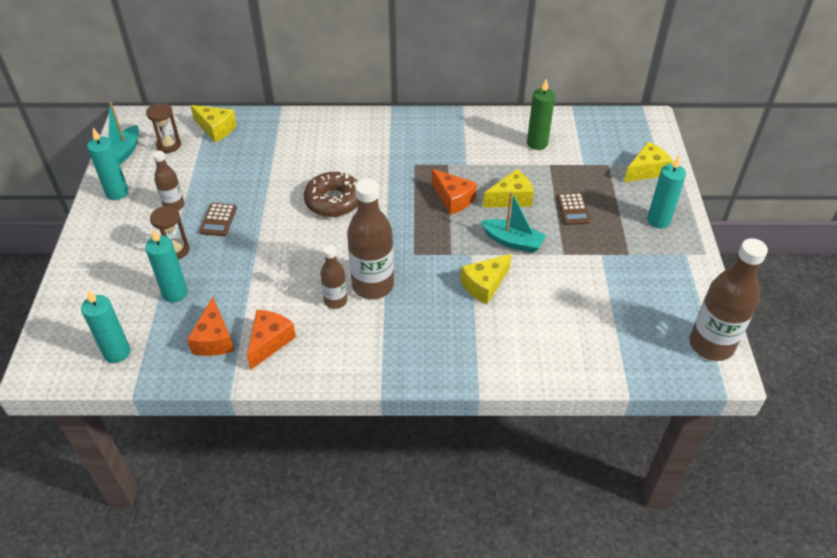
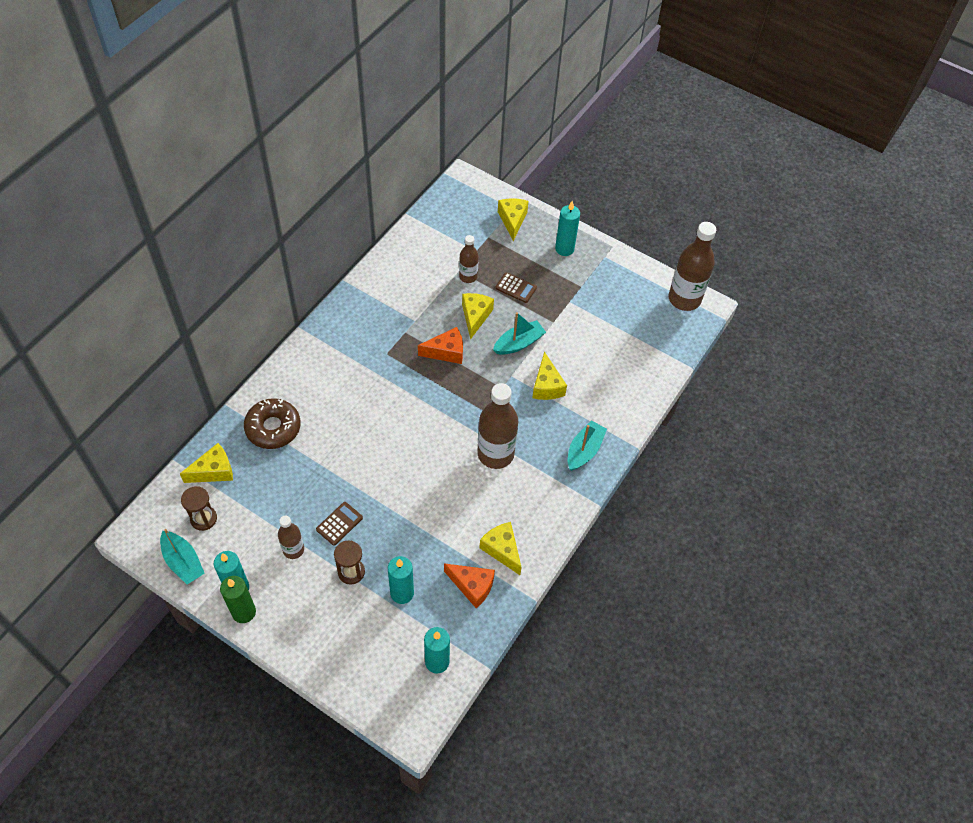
camera: 60 degrees left, 10 degrees up
brown calculator [199,203,237,236] -> brown calculator turned 90 degrees counterclockwise [316,502,363,546]
orange cheese [247,310,296,370] -> yellow cheese [479,522,522,575]
brown donut [304,172,358,217] -> brown donut moved to [244,398,301,449]
brown bottle [320,246,348,309] -> brown bottle moved to [459,235,479,283]
green candle [527,79,555,150] -> green candle moved to [220,576,256,623]
none -> turquoise boat [568,420,607,471]

